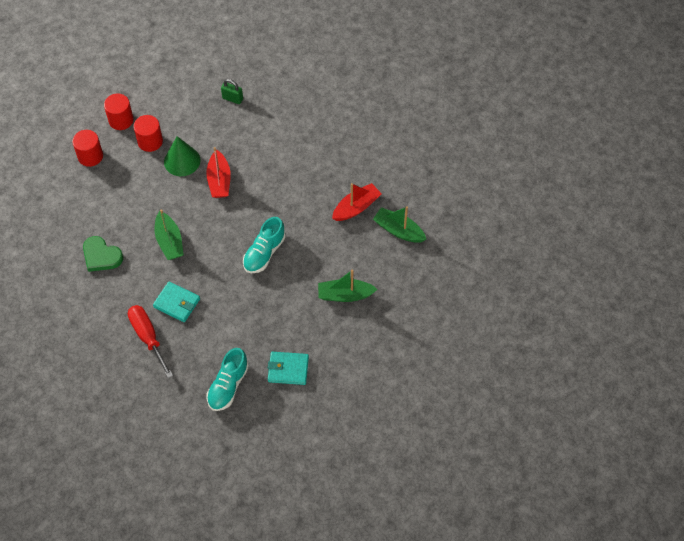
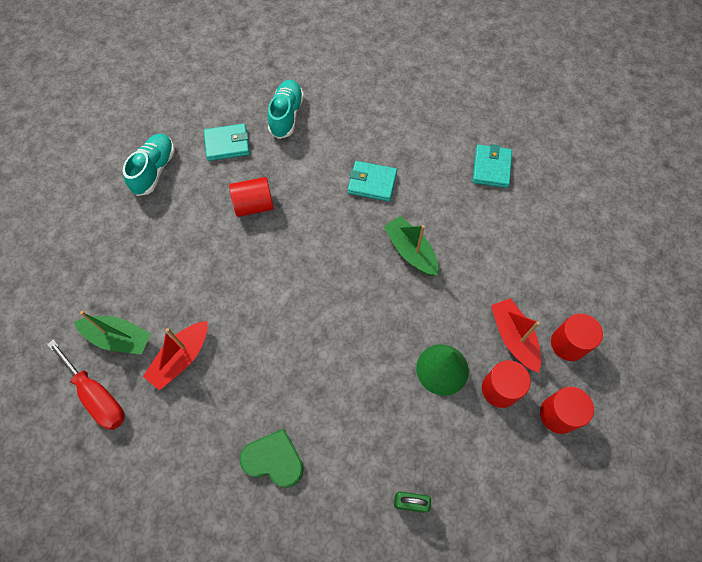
camera: 165 degrees right, 5 degrees up
green heart [83,236,123,272] -> green heart moved to [239,429,304,488]
red screwdriver [128,305,173,378] -> red screwdriver moved to [47,339,125,430]
red boat [206,147,231,198] -> red boat moved to [491,298,541,373]
turquoise shoe [243,217,286,273] -> turquoise shoe moved to [123,134,175,196]
green boat [318,270,377,302] -> none
none -> red cylinder [229,177,274,217]
none -> turquoise wallet [472,144,512,188]

